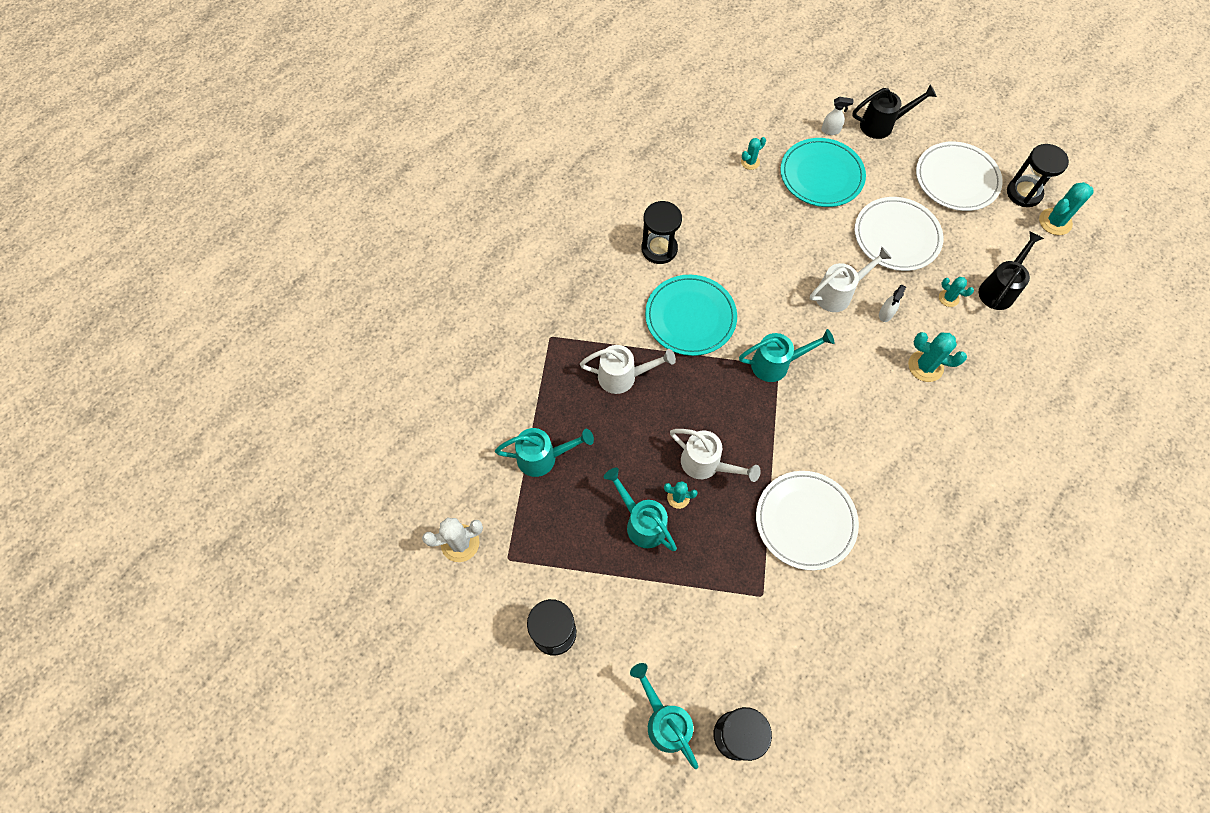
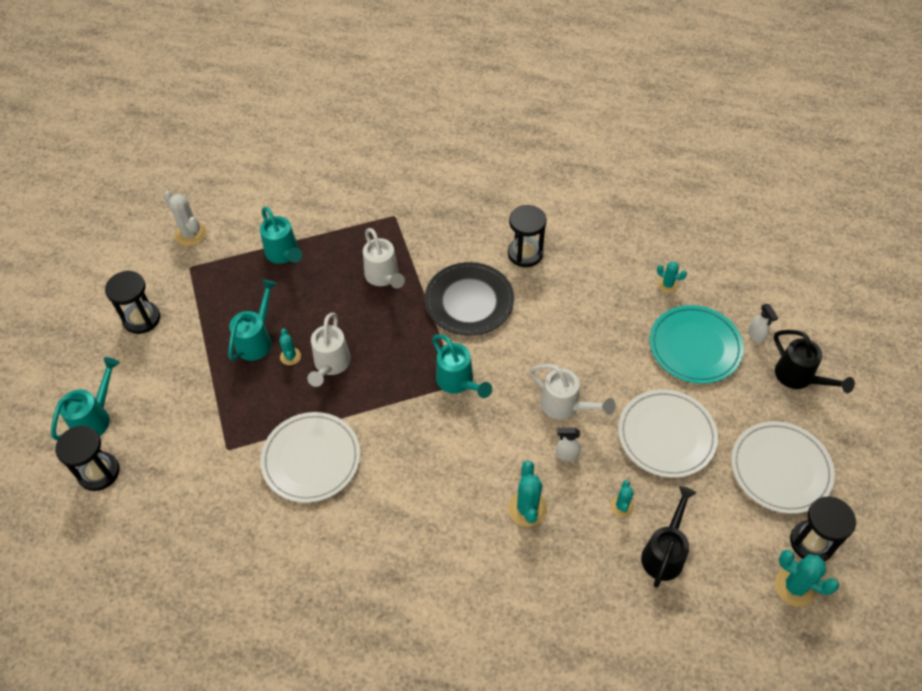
camera: 65 degrees right, 10 degrees down
turquoise plate [645,275,737,356] -> black plate [425,262,514,336]
black watering can [979,231,1044,310] -> black watering can turned 75 degrees counterclockwise [641,486,696,588]

